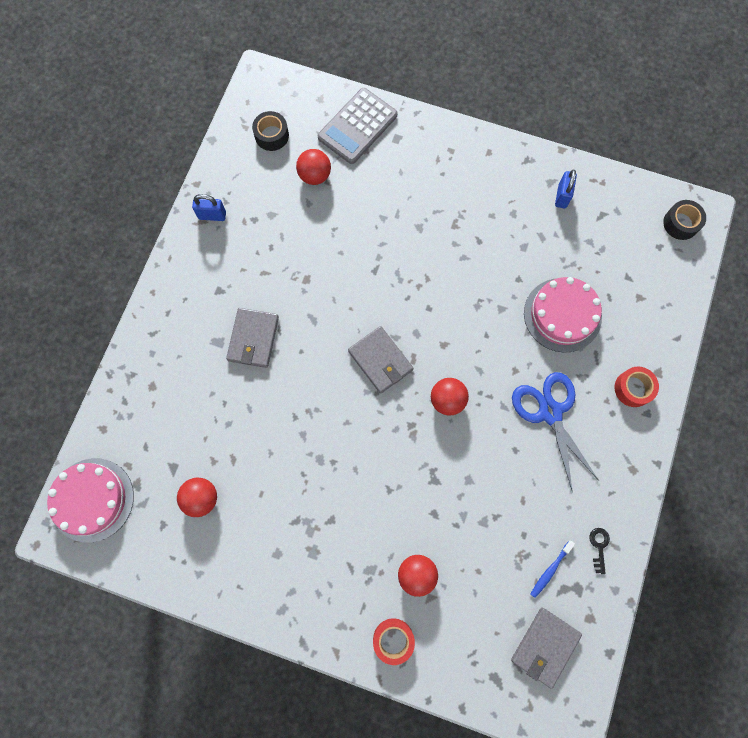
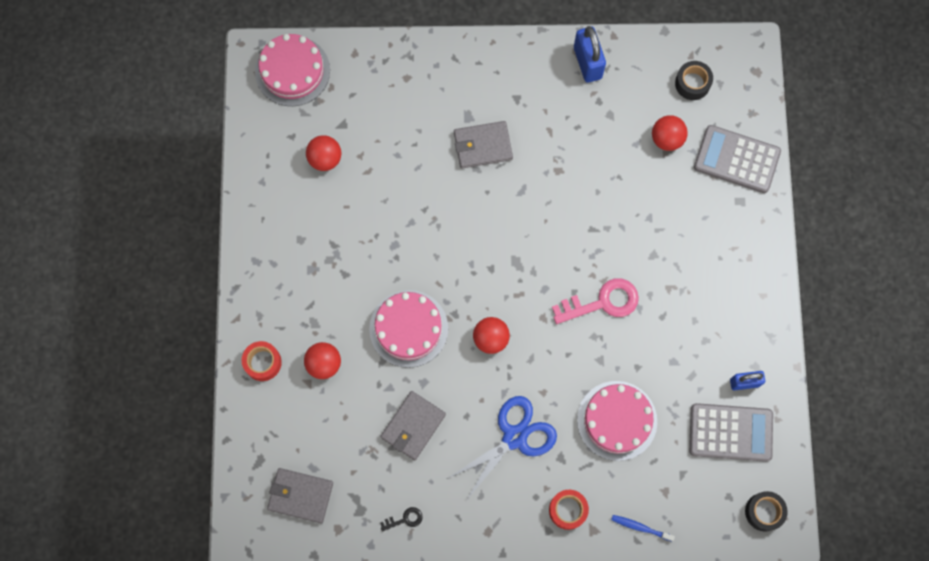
camera: 70 degrees right, 0 degrees up
blue padlock [192,194,226,221] -> blue padlock [574,26,606,83], size x1.55
grey wallet [348,326,414,394] -> grey wallet moved to [380,391,446,460]
blue toothbrush [531,541,575,598] -> blue toothbrush moved to [611,515,675,541]
none -> pink cake [369,290,448,368]
none -> pink key [552,278,639,324]
none -> grey calculator [689,403,773,462]

